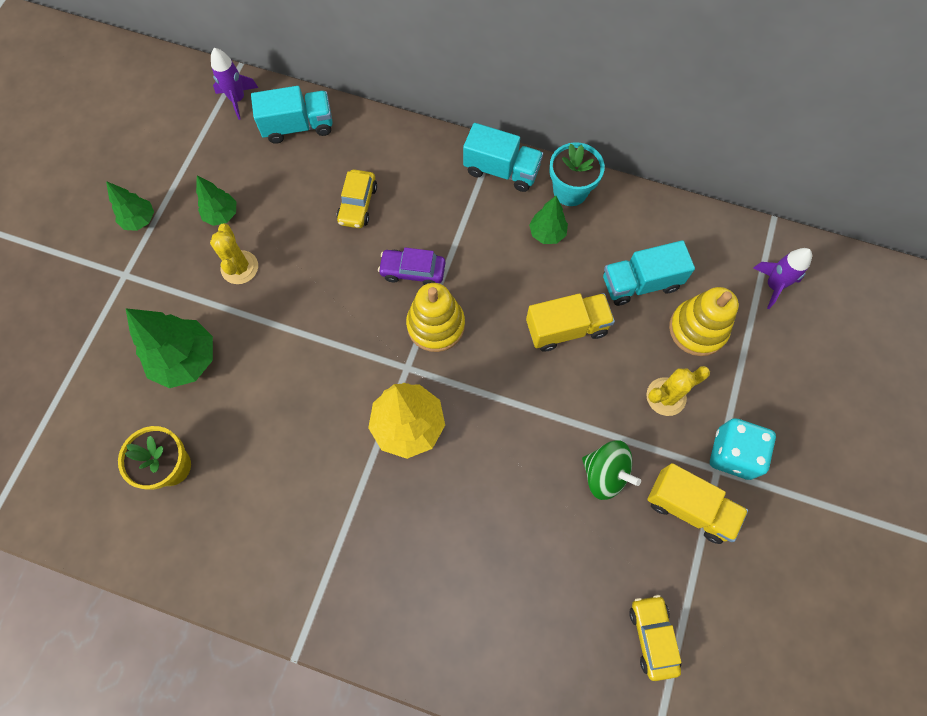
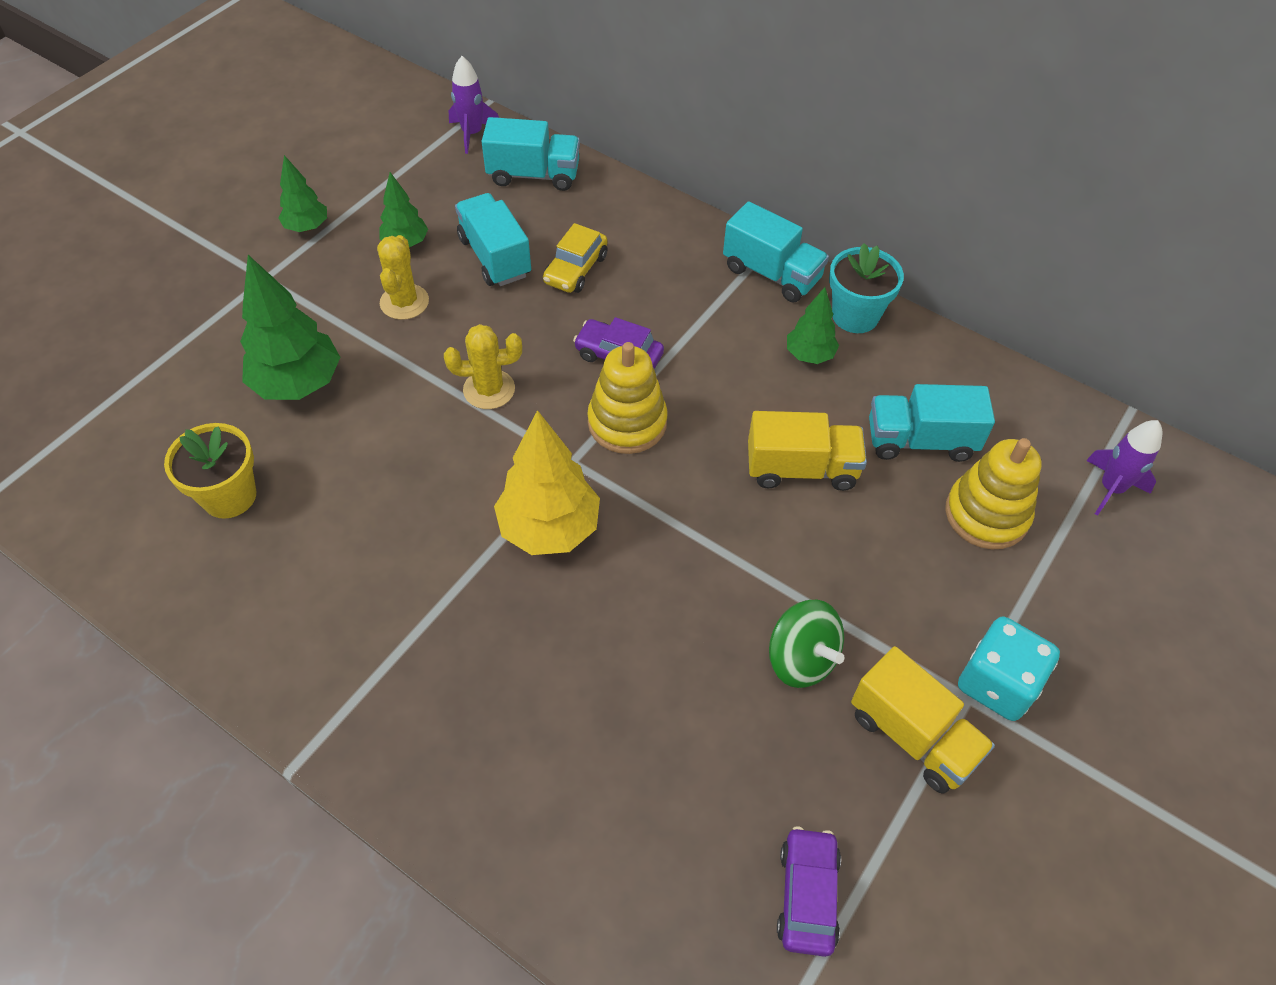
camera: 15 degrees right, 15 degrees down
yellow car [629,595,681,681] -> purple car [777,827,841,957]
yellow cactus [646,366,710,416] -> yellow cactus moved to [444,324,522,409]
none -> turquoise truck [455,193,531,286]

